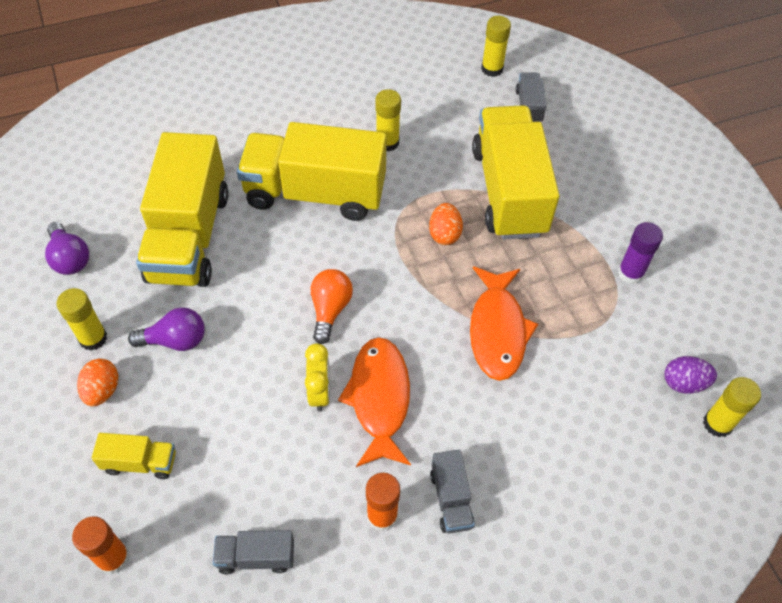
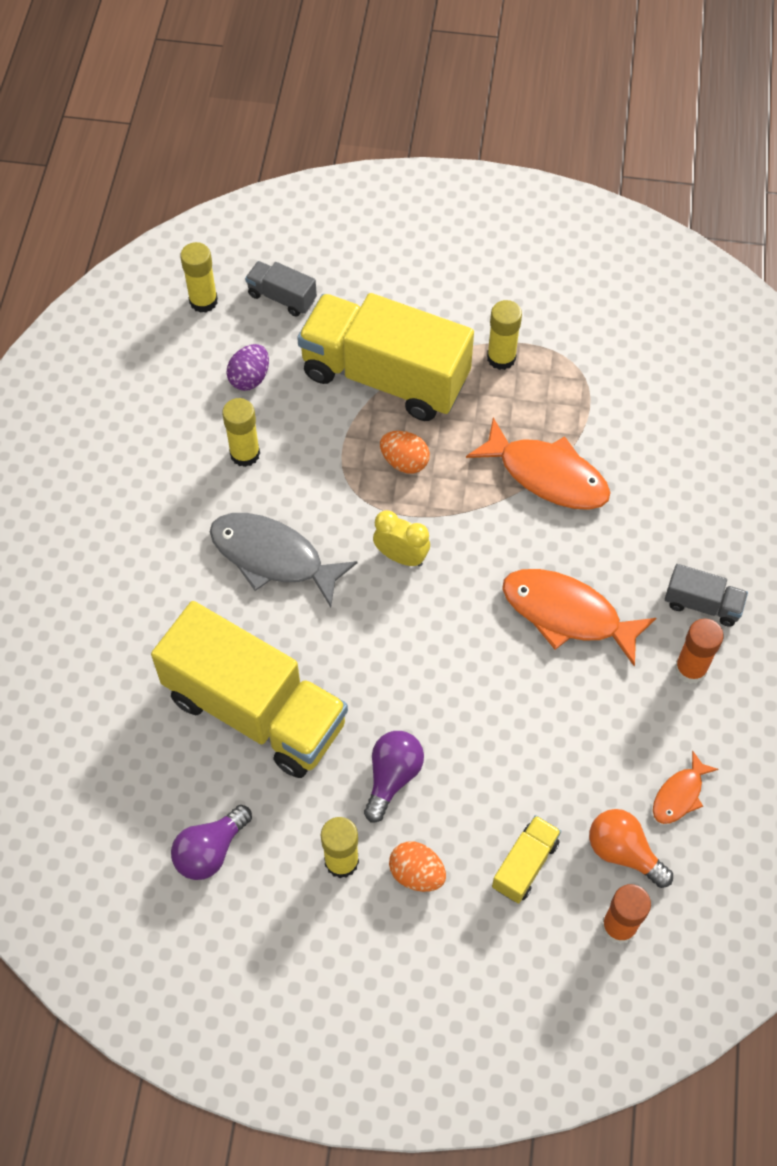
camera: 60 degrees left, 5 degrees up
purple light bulb [45,222,89,275] -> purple light bulb turned 135 degrees clockwise [171,805,252,880]
grey truck [213,530,294,574] -> orange fish [653,751,719,824]
yellow truck [237,122,387,221] -> grey fish [210,513,358,607]
yellow clock [305,343,330,412] -> yellow clock moved to [373,510,430,567]
orange light bulb [311,269,353,344] -> orange light bulb moved to [589,809,673,888]
purple glue stick [618,222,663,284] -> none
purple egg [664,356,717,394] -> purple egg moved to [226,344,269,391]
yellow glue stick [703,377,761,437] -> yellow glue stick moved to [487,300,522,370]

